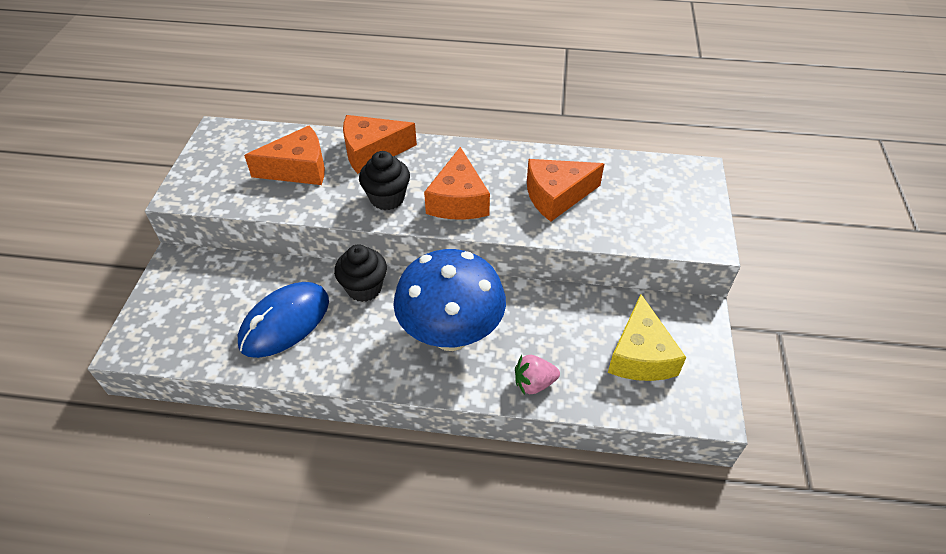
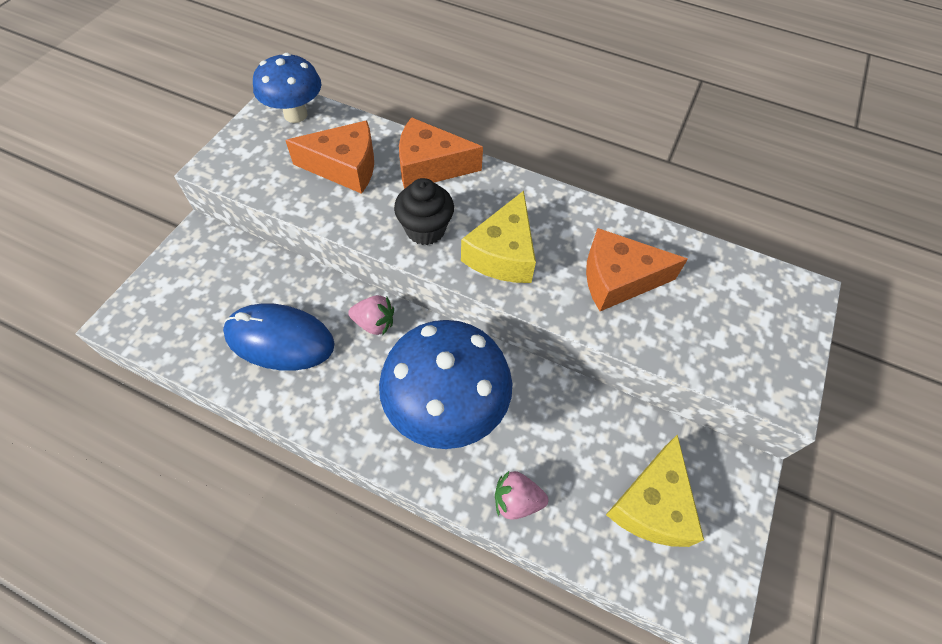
camera: 15 degrees right, 10 degrees up
blue mouse [238,282,329,358] -> blue mouse turned 45 degrees clockwise [223,303,335,371]
black cupcake [334,245,387,302] -> pink strawberry [348,295,394,335]
orange cheese [424,147,490,220] -> yellow cheese [461,191,536,283]
none -> blue mushroom [253,53,321,123]

